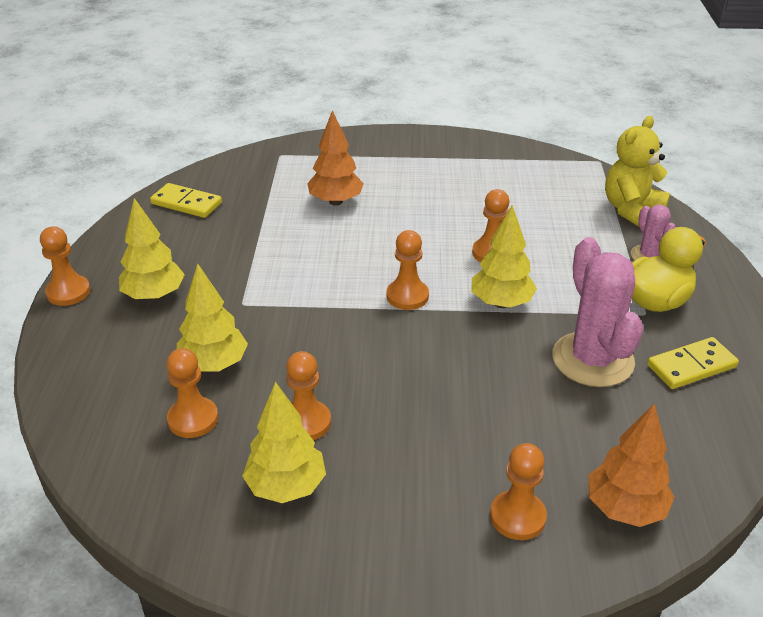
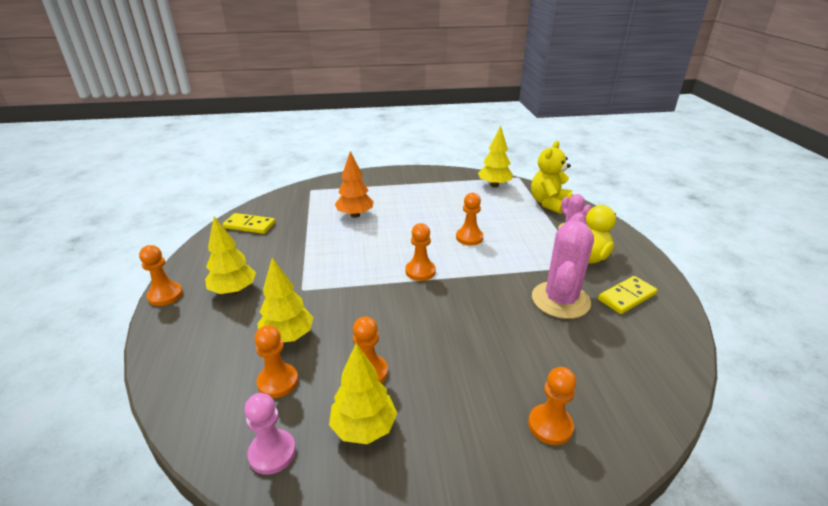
camera: 10 degrees left, 5 degrees down
yellow tree [471,205,537,308] -> yellow tree moved to [478,126,513,187]
pink cactus [552,237,643,387] -> pink cactus turned 45 degrees clockwise [532,213,594,319]
orange tree [589,404,675,527] -> none
none -> pink pawn [244,393,296,475]

